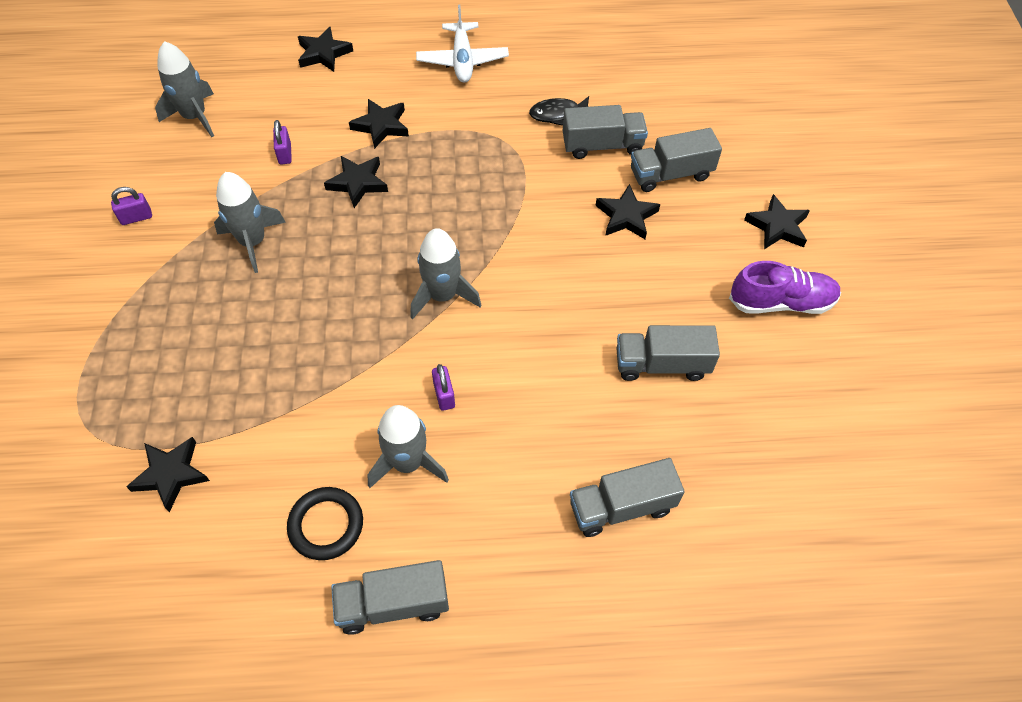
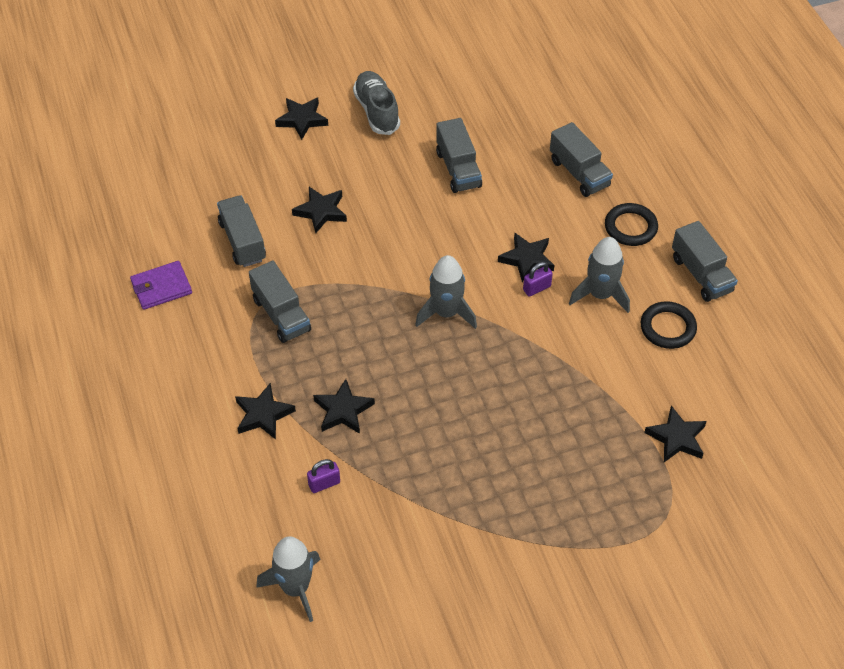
camera: 105 degrees left, 5 degrees down
purple padlock [111,187,152,225] -> none
grey rocket [214,172,286,273] -> none
black star [298,27,353,72] -> black star moved to [498,233,554,282]
white plane [416,5,509,82] -> none
black fish [529,96,589,126] -> none
grey truck [631,128,722,192] -> grey truck moved to [249,261,311,343]
purple shoe [729,261,841,314] -> grey shoe [353,71,400,135]
none -> purple wallet [130,261,192,310]
none -> black ring [605,203,658,246]

